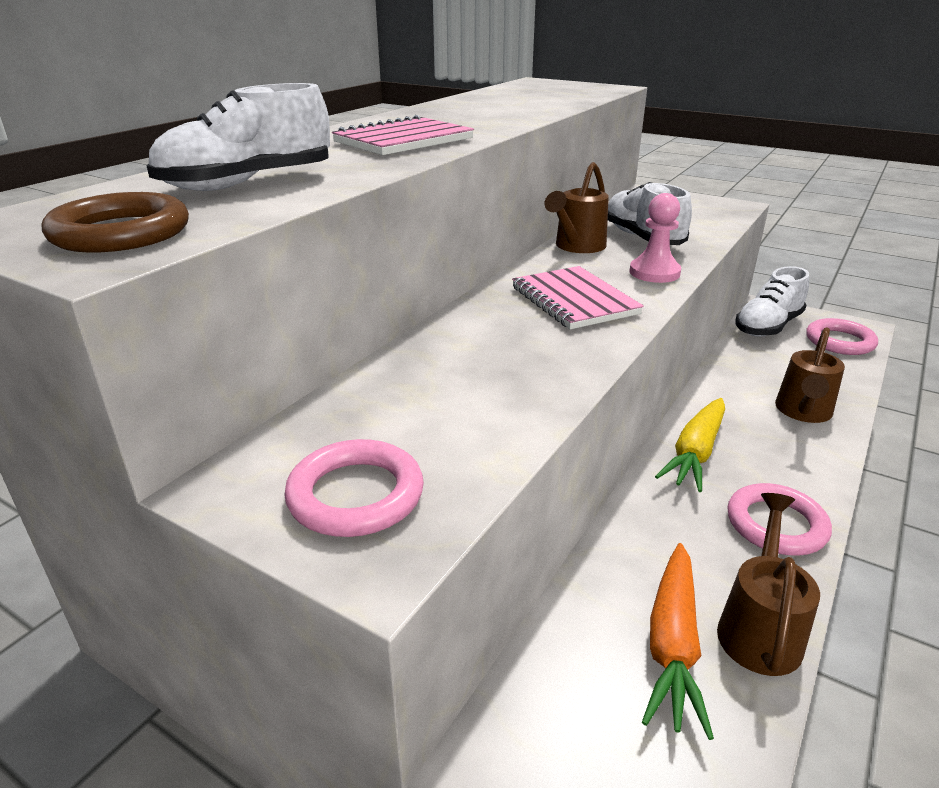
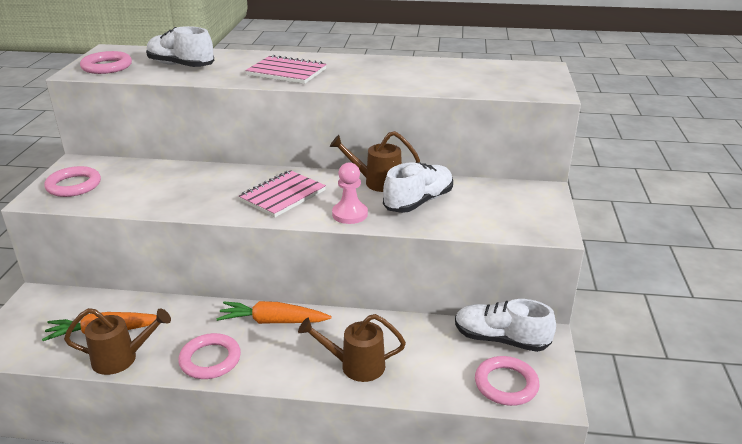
camera: 65 degrees right, 0 degrees up
brown ring [42,192,189,253] -> pink ring [80,51,132,74]
yellow carrot [655,398,725,492] -> orange carrot [216,301,332,324]

